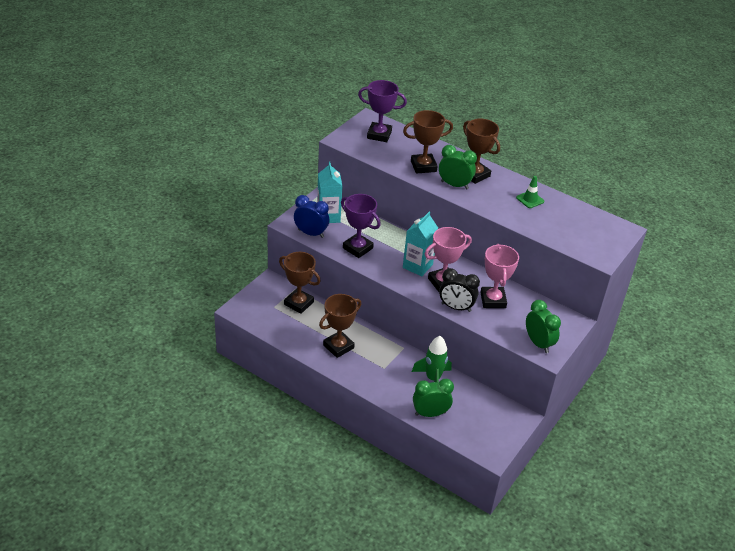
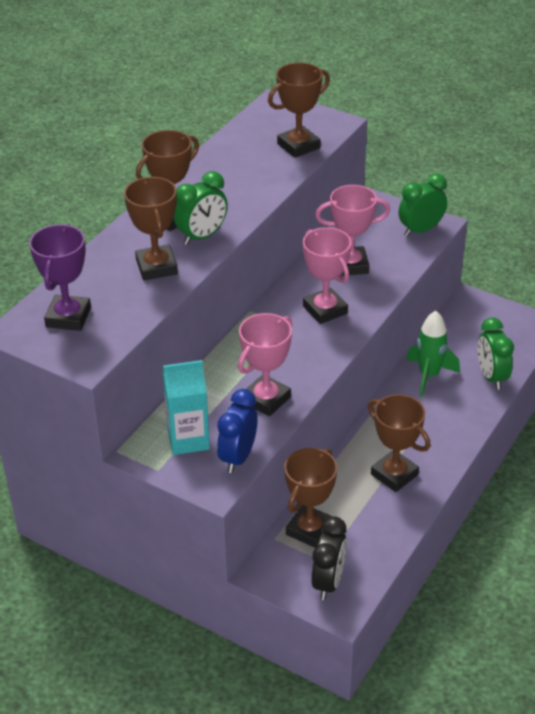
camera: 90 degrees left, 0 degrees up
purple trophy [341,194,381,258] -> pink trophy [238,313,292,416]
turquoise carton [403,211,438,276] -> none
green clock [439,145,477,189] -> green clock turned 150 degrees counterclockwise [174,171,228,245]
black clock [439,268,480,312] -> black clock moved to [311,516,347,600]
green traffic cone [516,176,544,208] -> none
none -> brown trophy [268,63,330,158]

